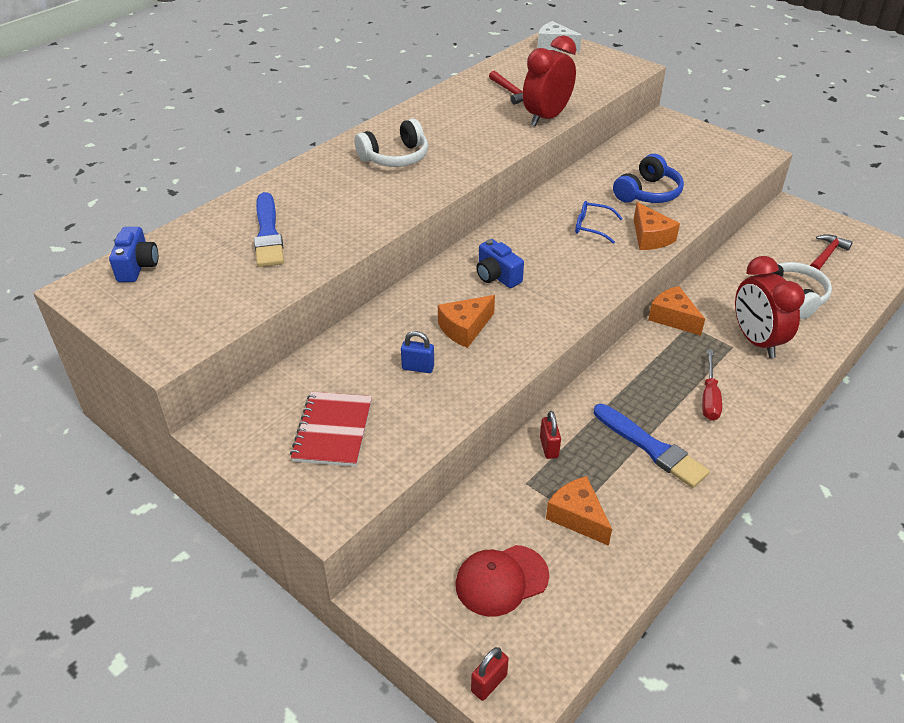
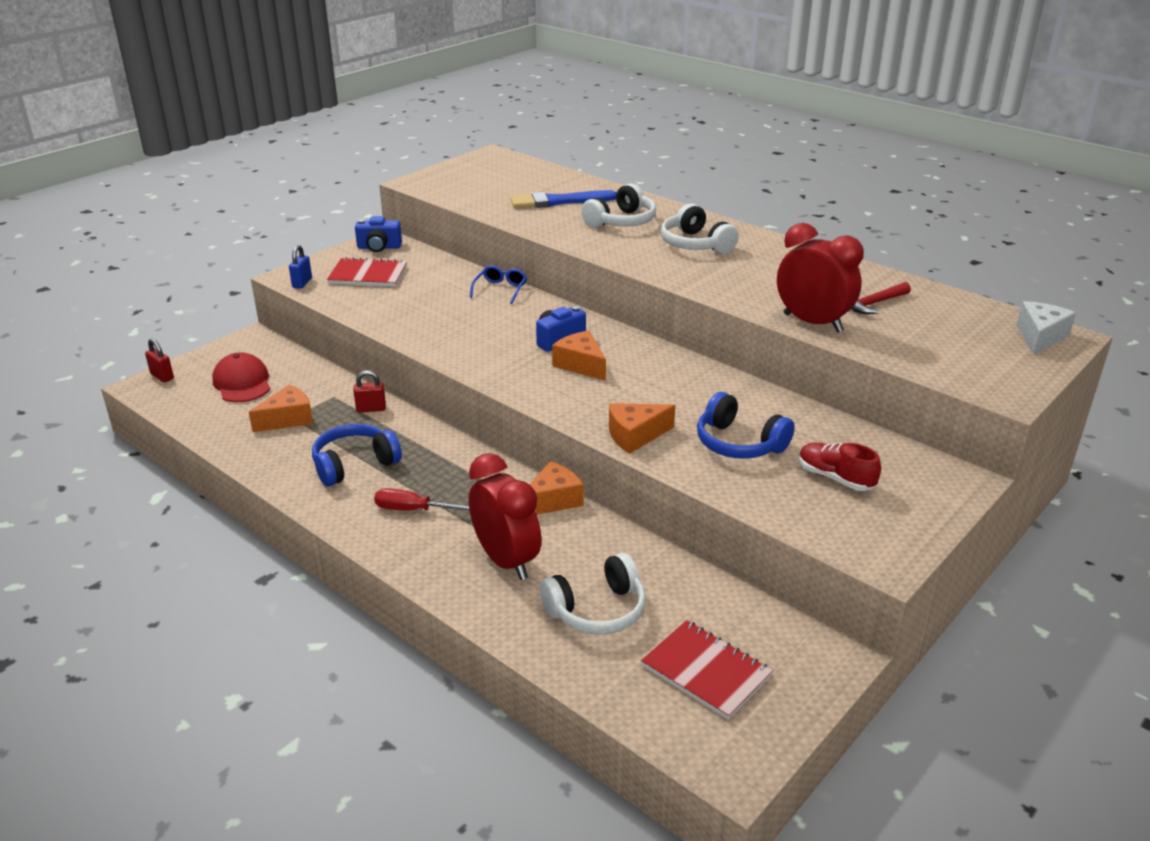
camera: 90 degrees right, 10 degrees down
blue camera [109,227,158,282] -> blue camera moved to [355,216,402,252]
blue padlock [401,331,434,373] -> blue padlock moved to [289,245,312,289]
orange cheese [438,295,495,348] -> orange cheese moved to [552,331,606,381]
blue glasses [575,201,623,244] -> blue glasses moved to [470,265,527,304]
blue brush [594,404,710,488] -> blue headphones [312,424,402,486]
red clock [735,256,805,358] -> red clock turned 75 degrees clockwise [469,453,541,580]
red hammer [810,234,853,270] -> red notebook [641,620,773,720]
none -> white headphones [581,183,656,228]
none -> red shoe [799,443,881,491]

